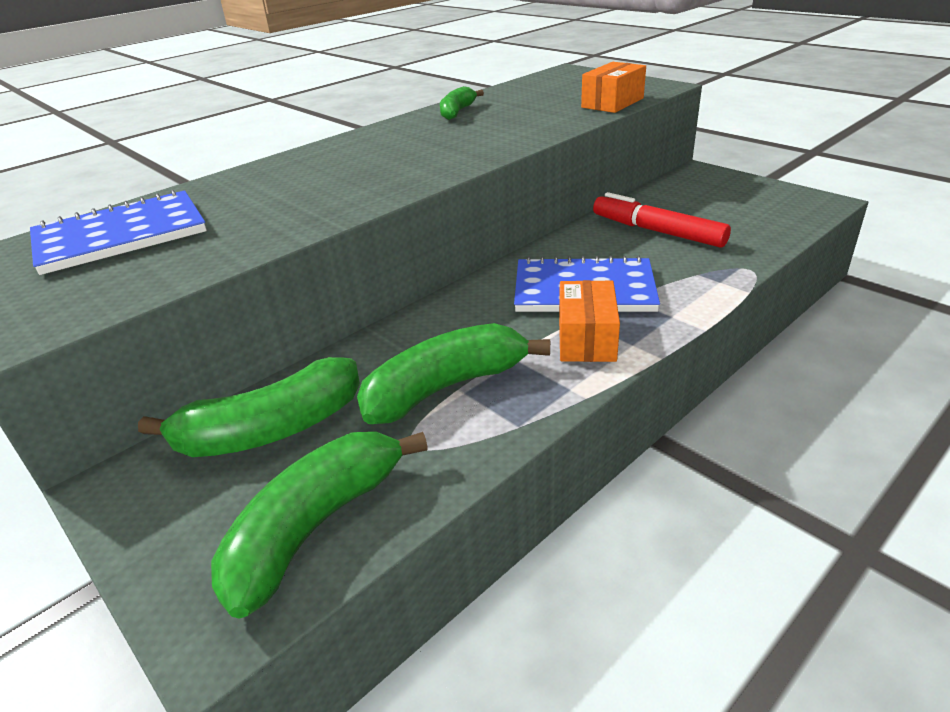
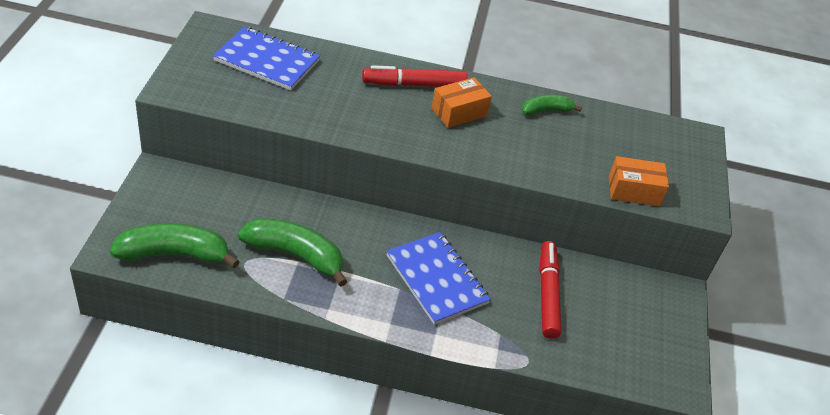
camera: 45 degrees right, 10 degrees up
green banana [138,357,360,457] -> none
orange box [559,280,620,362] -> orange box moved to [432,77,492,128]
none -> red marker [362,65,467,87]

